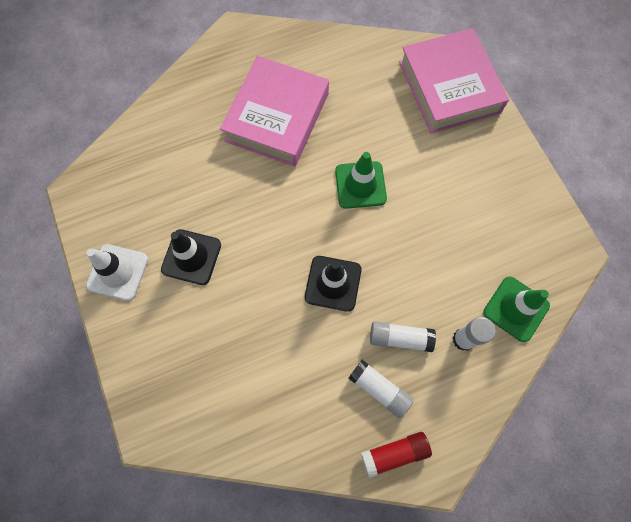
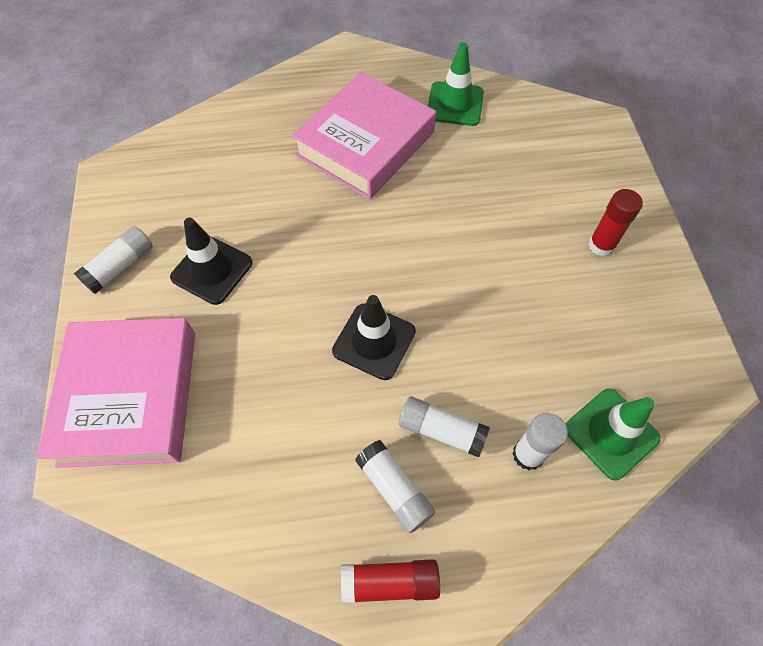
camera: 15 degrees right, 10 degrees down
white traffic cone [86,244,148,301] -> white glue stick [74,226,153,294]
green traffic cone [335,152,387,209] -> green traffic cone moved to [428,42,484,126]
pink book [399,28,509,133] -> pink book moved to [37,318,195,468]
none -> red glue stick [588,189,643,257]

